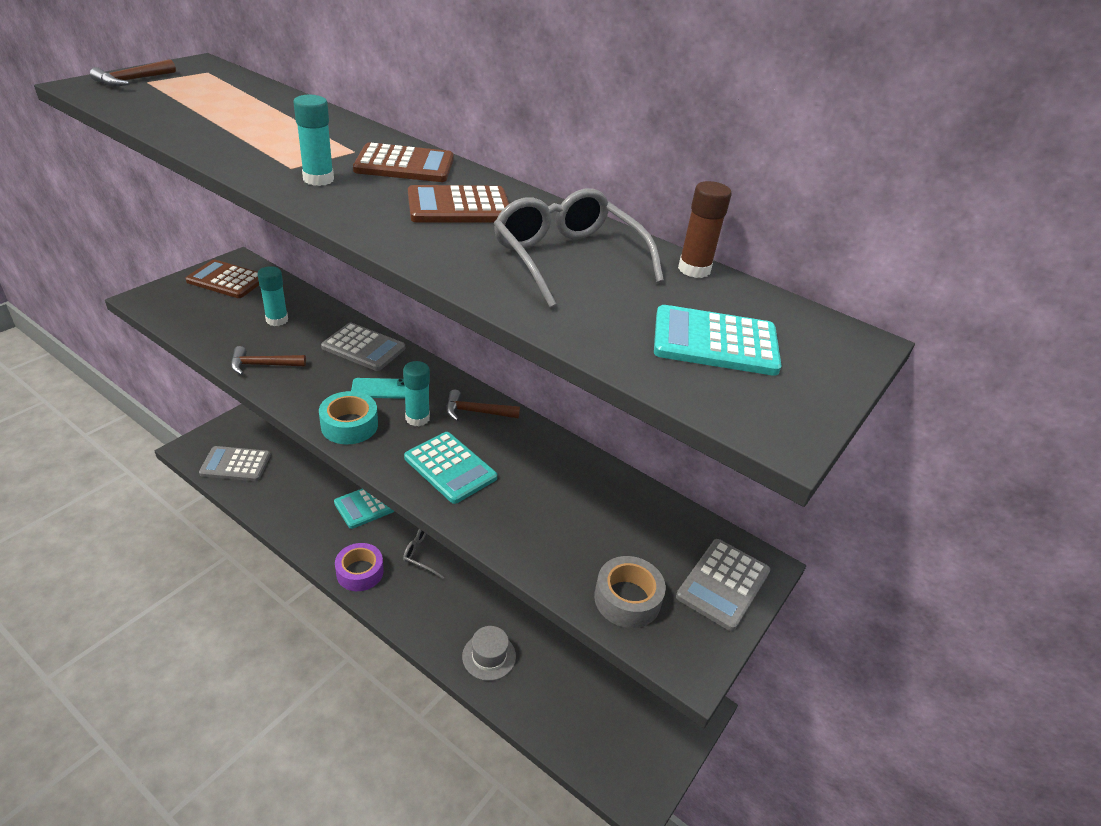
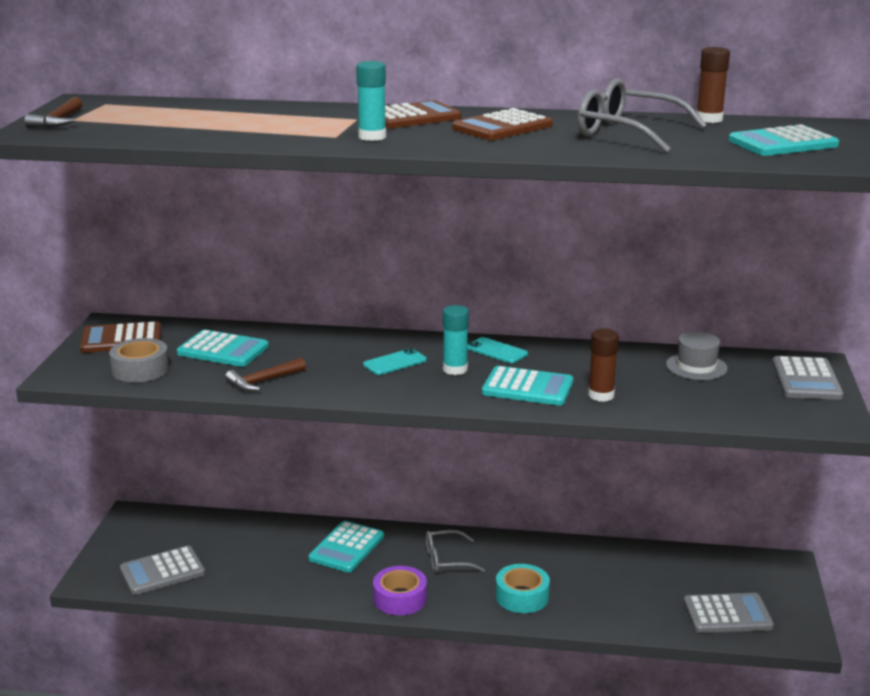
camera: 25 degrees left, 15 degrees down
turquoise glue stick [258,266,288,326] -> turquoise calculator [177,330,269,367]
turquoise tape [319,391,378,444] -> turquoise tape moved to [496,564,550,613]
grey calculator [321,323,405,371] -> grey calculator moved to [684,593,774,633]
brown hammer [447,390,520,421] -> turquoise phone [467,337,528,363]
grey hat [462,626,516,681] -> grey hat moved to [666,331,728,380]
grey tape [594,556,666,628] -> grey tape moved to [109,338,169,382]
none -> brown glue stick [588,329,619,402]

